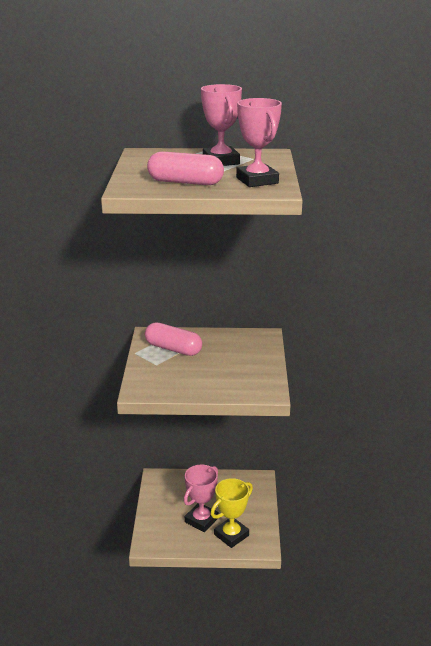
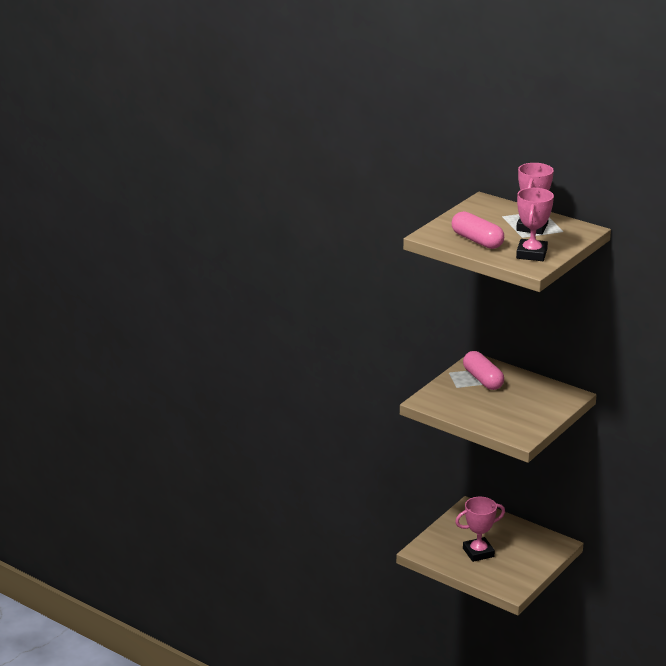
camera: 35 degrees right, 0 degrees up
yellow trophy [211,478,253,548] -> none

